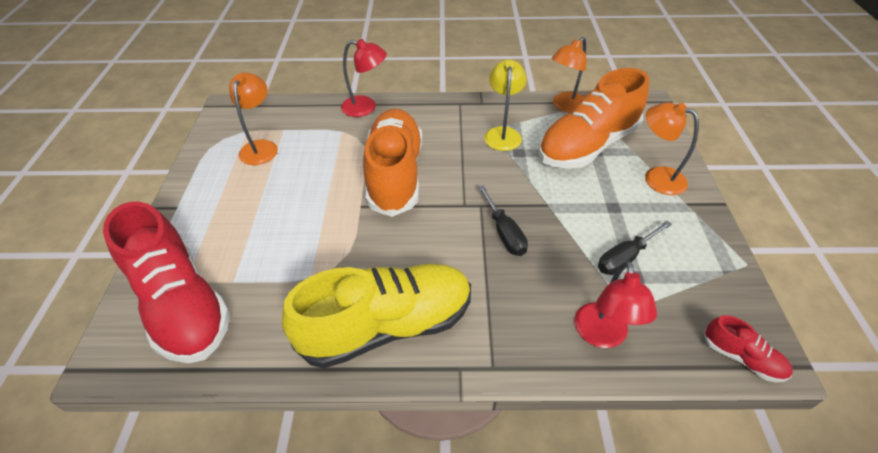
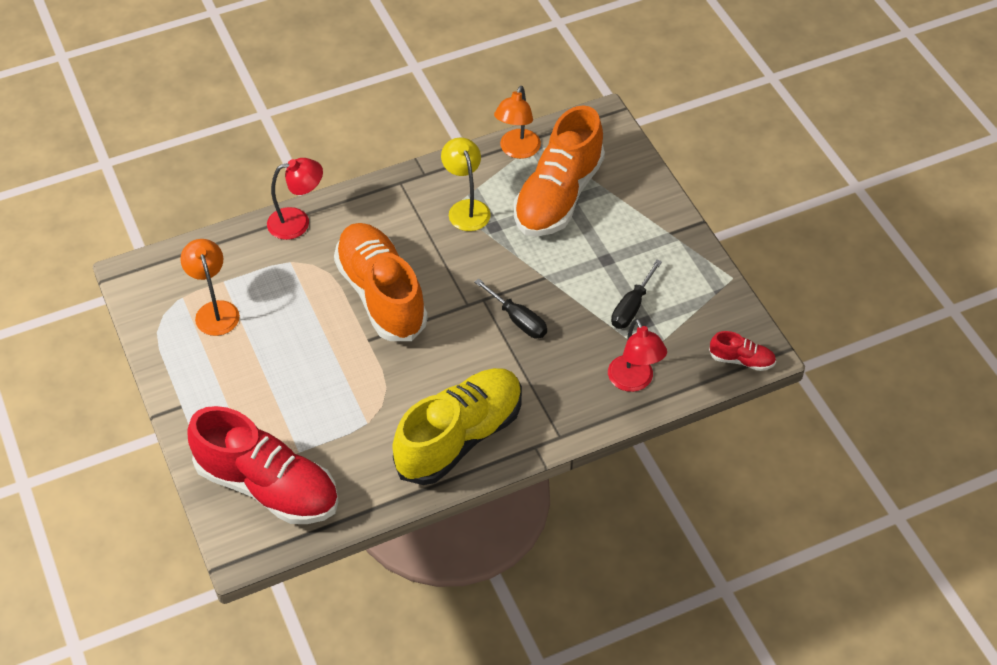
camera: 25 degrees left, 5 degrees up
orange lamp [645,102,699,195] -> none

